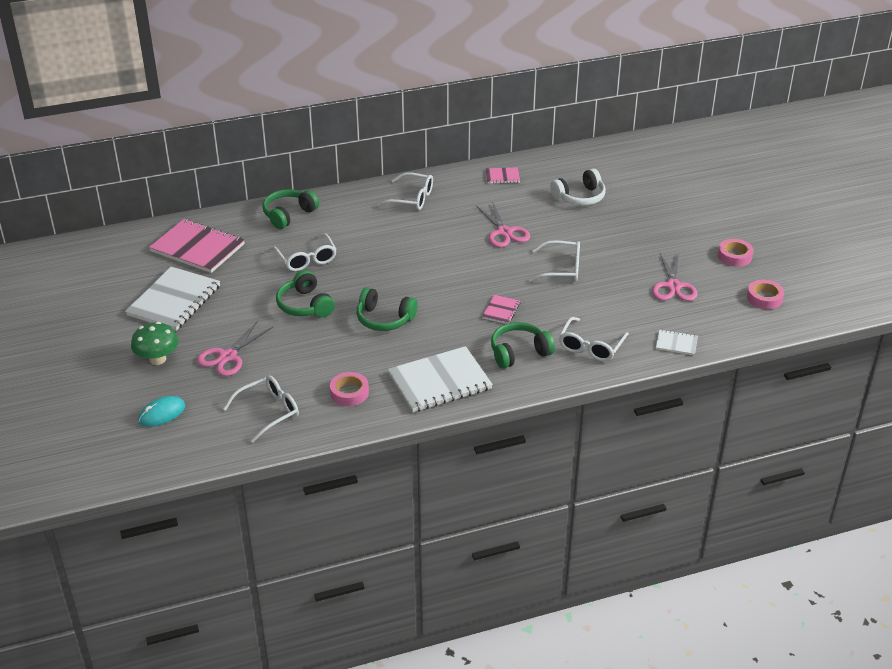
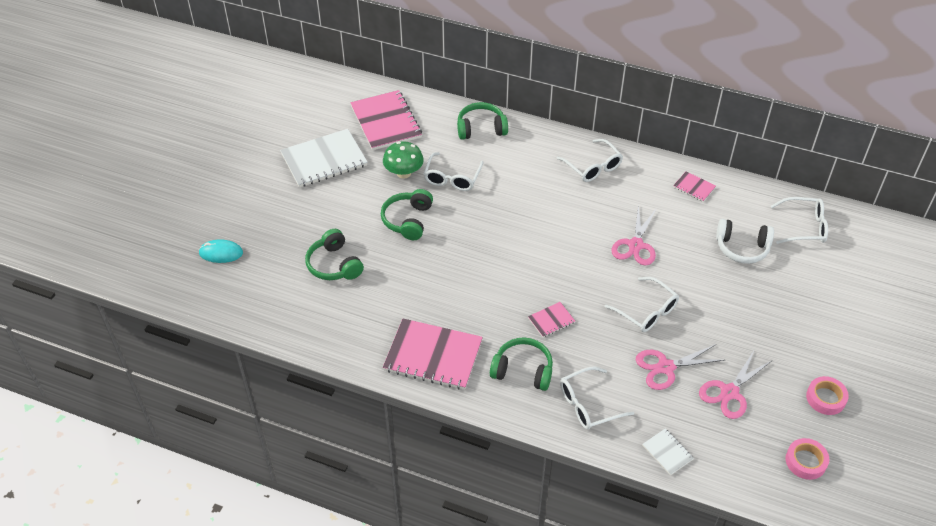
camera: 40 degrees right, 10 degrees up
green mushroom [131,322,179,365] -> green mushroom moved to [383,141,424,179]
pink scissors [197,320,273,376] -> pink scissors moved to [636,344,724,390]
white glasses [223,375,299,443] -> white glasses moved to [771,197,828,244]
pink tape [330,372,369,406] -> none
green headphones [357,287,418,331] -> green headphones moved to [305,229,364,280]
white notebook [388,346,493,412] -> pink notebook [383,319,483,390]

